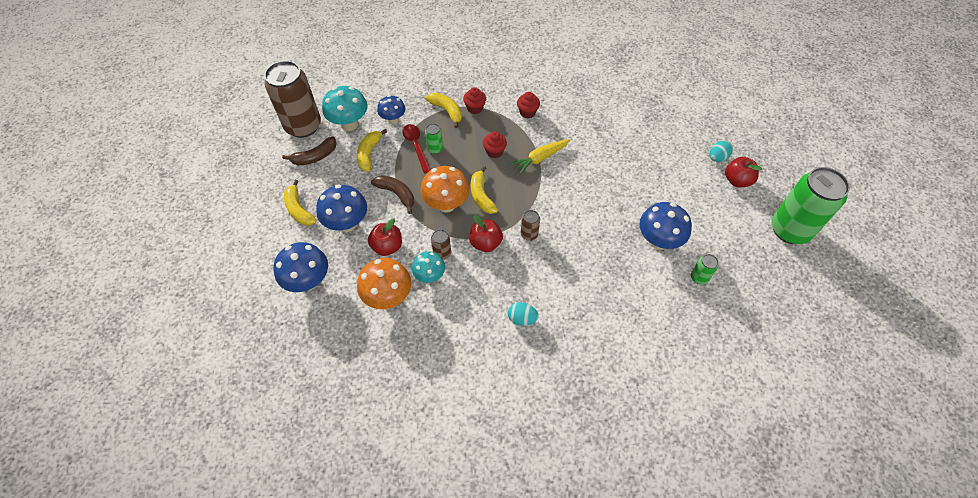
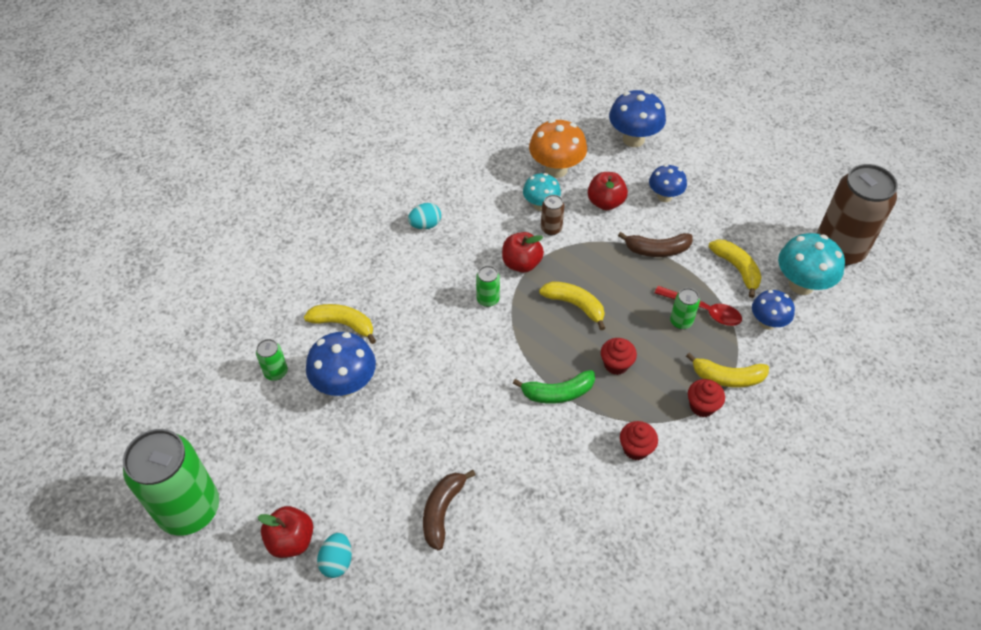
camera: 140 degrees right, 5 degrees down
brown banana [282,136,337,165] -> brown banana moved to [423,470,475,550]
yellow banana [284,180,317,225] -> yellow banana moved to [304,304,376,344]
blue mushroom [316,185,367,232] -> blue mushroom [649,164,687,202], size x0.64
orange mushroom [420,166,470,213] -> none
yellow carrot [509,139,570,175] -> green banana [513,370,595,404]
brown can [521,210,540,241] -> green can [476,266,500,307]

